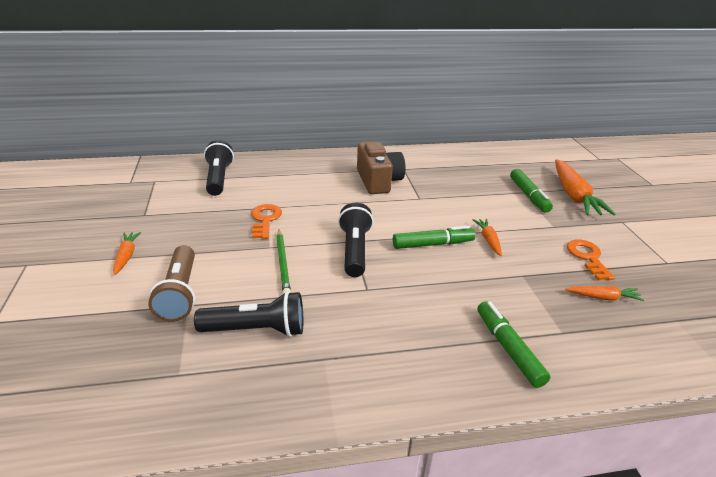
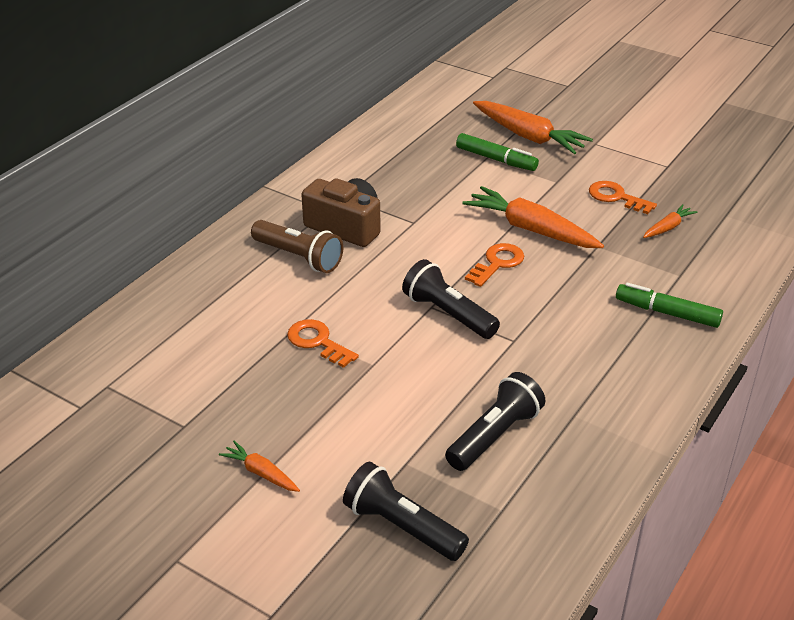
camera: 45 degrees left, 5 degrees up
brown flashlight [148,245,195,322] -> brown flashlight moved to [251,220,343,273]
black flashlight [204,140,234,196] -> black flashlight moved to [343,462,469,561]
green pencil [276,230,291,294] -> none
green marker [393,226,476,249] -> orange key [465,243,524,287]
orange carrot [473,219,502,256] -> orange carrot [462,186,604,248], size x2.01

